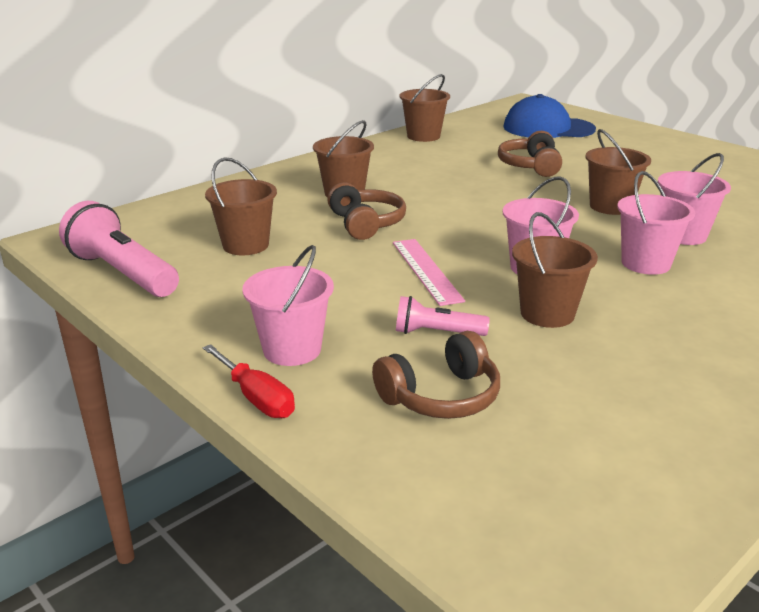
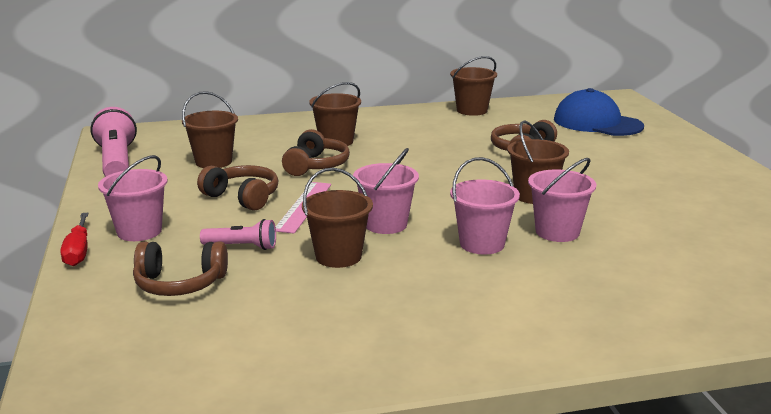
camera: 30 degrees right, 5 degrees down
pink flashlight [396,296,490,336] -> pink flashlight turned 150 degrees clockwise [200,219,276,250]
none -> brown headphones [197,165,278,210]

